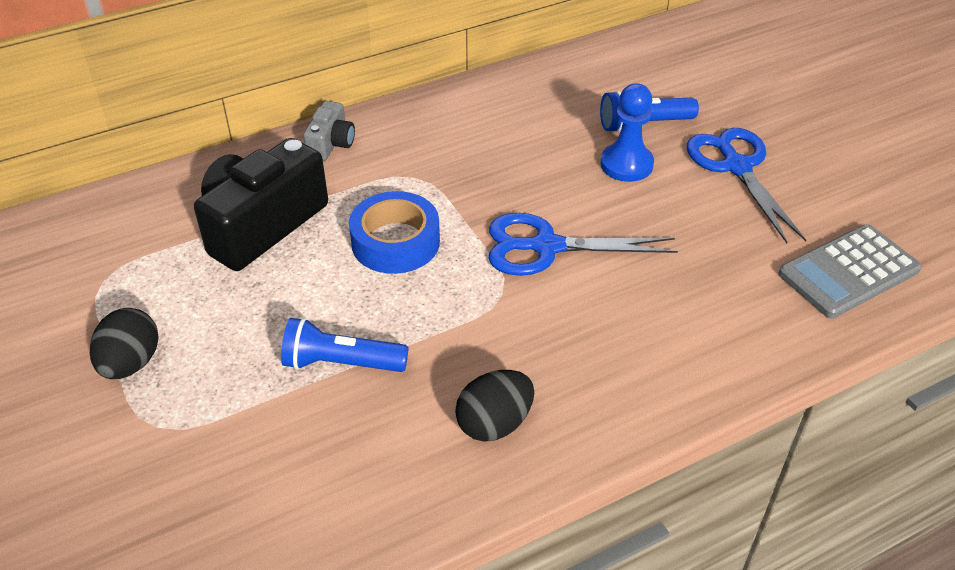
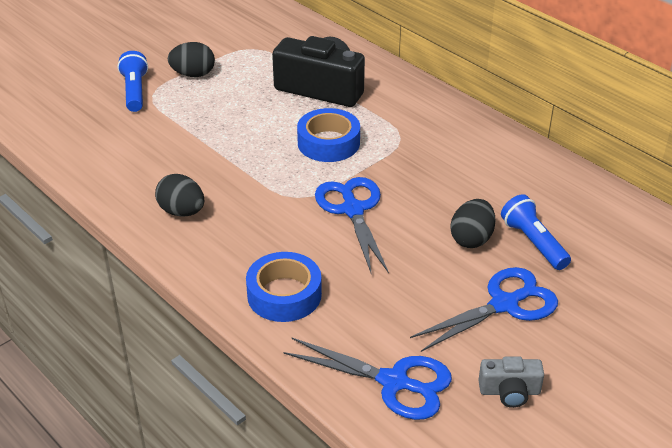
camera: 75 degrees right, 5 degrees down
blue flashlight [281,318,409,372] -> blue flashlight moved to [118,51,148,112]
grey camera [303,101,355,161] -> grey camera moved to [478,356,544,408]
blue pawn [600,83,654,182] -> black egg [450,199,495,248]
grey calculator [778,224,922,318] -> blue scissors [283,338,452,420]
none -> blue tape [246,252,322,322]

